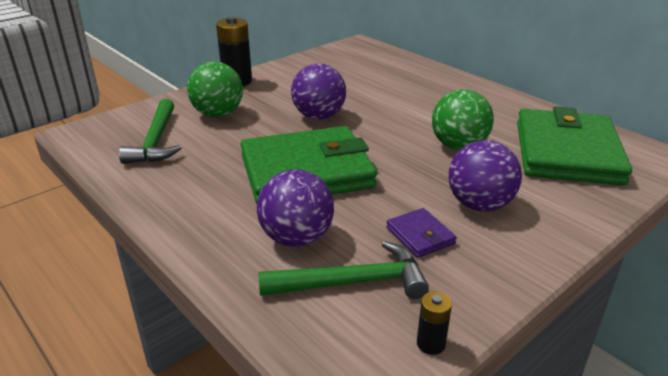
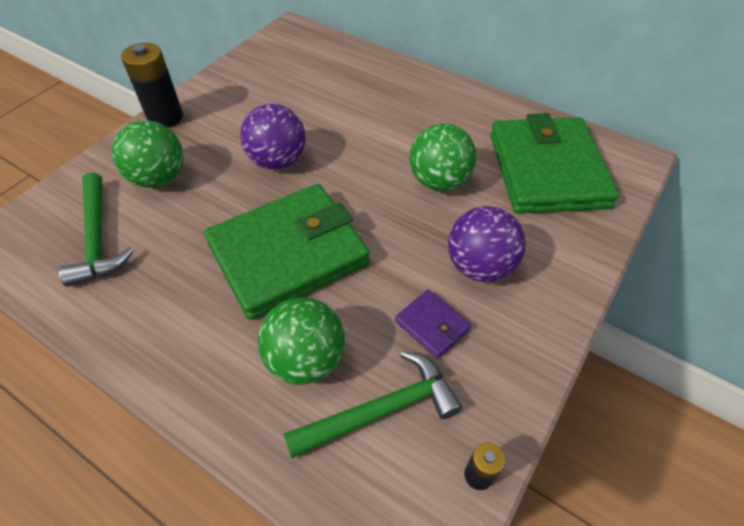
camera: 15 degrees left, 20 degrees up
purple ball [257,169,334,247] -> green ball [258,297,345,385]

